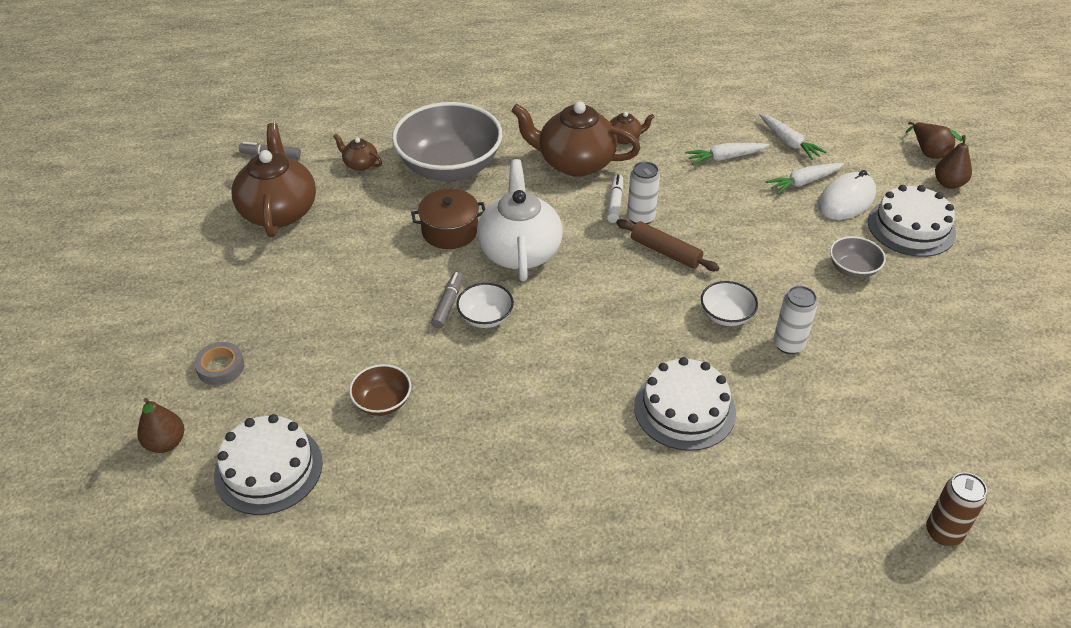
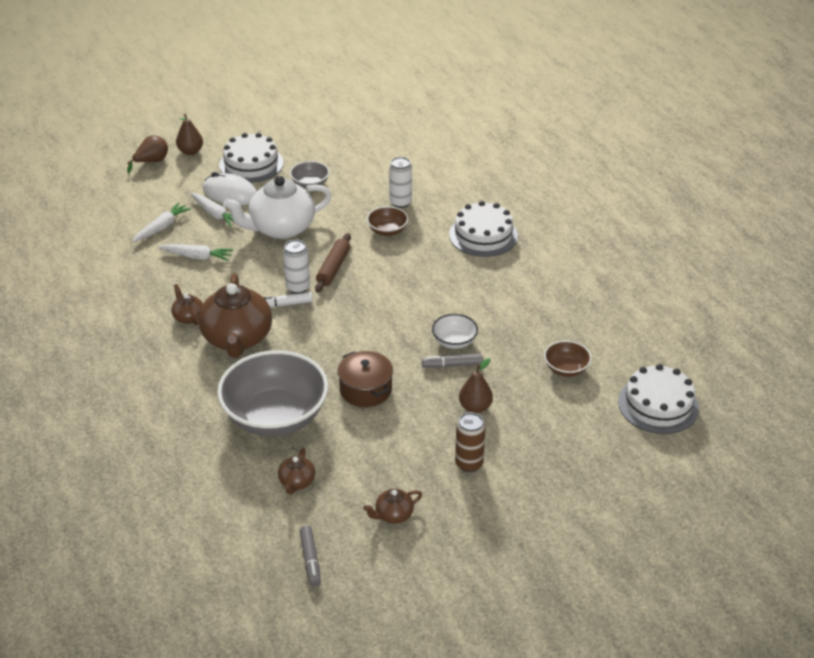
camera: 110 degrees left, 5 degrees down
brown pear [137,398,184,453] -> brown pear moved to [459,358,493,413]
grey tape [194,342,244,385] -> none
brown teapot [231,123,316,237] -> brown teapot [363,489,422,524], size x0.45
white teapot [477,159,563,281] -> white teapot moved to [223,176,332,239]
white carrot [685,143,769,165] -> white carrot turned 45 degrees counterclockwise [158,244,233,261]
white bowl [701,281,758,326] -> brown bowl [367,206,408,236]
brown can [926,472,987,546] -> brown can moved to [455,412,486,472]

